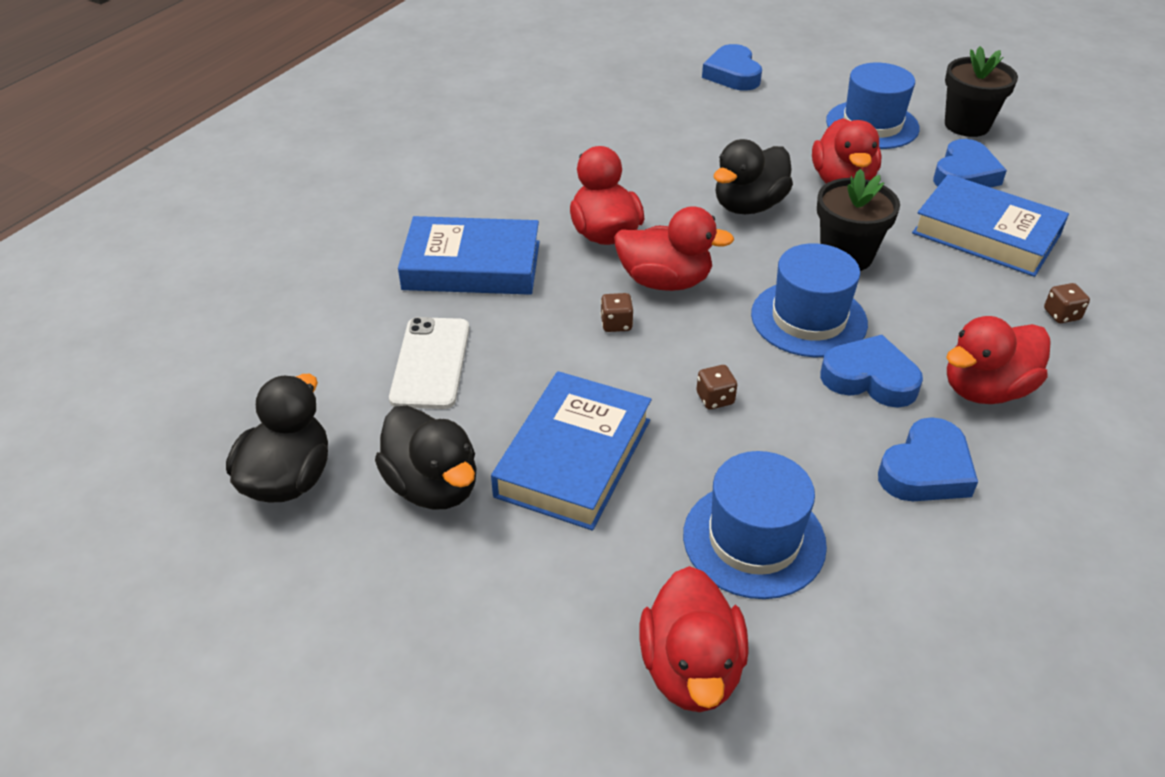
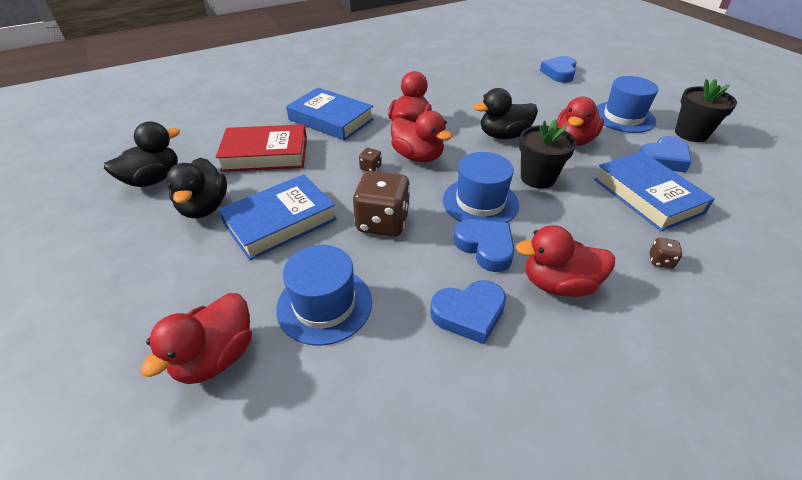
camera: 30 degrees right, 0 degrees up
white phone [389,317,469,409] -> red book [216,124,307,172]
brown dice [697,365,737,409] -> brown dice [353,171,410,237], size x2.31

